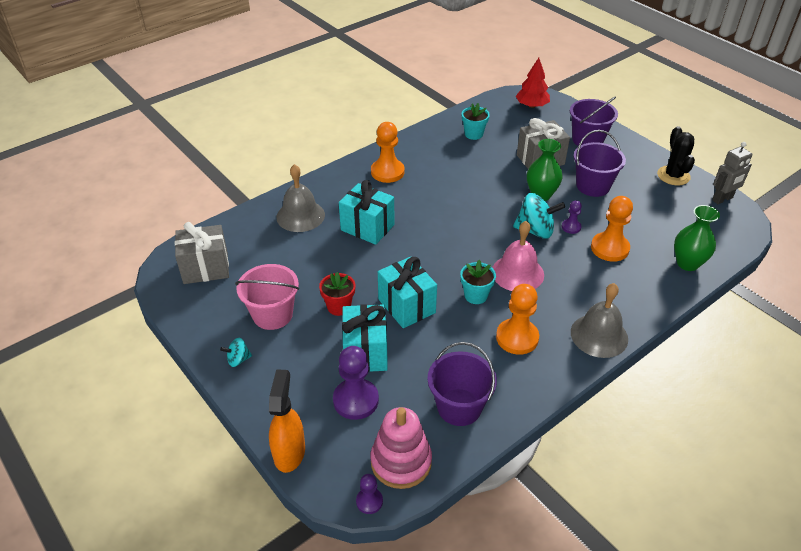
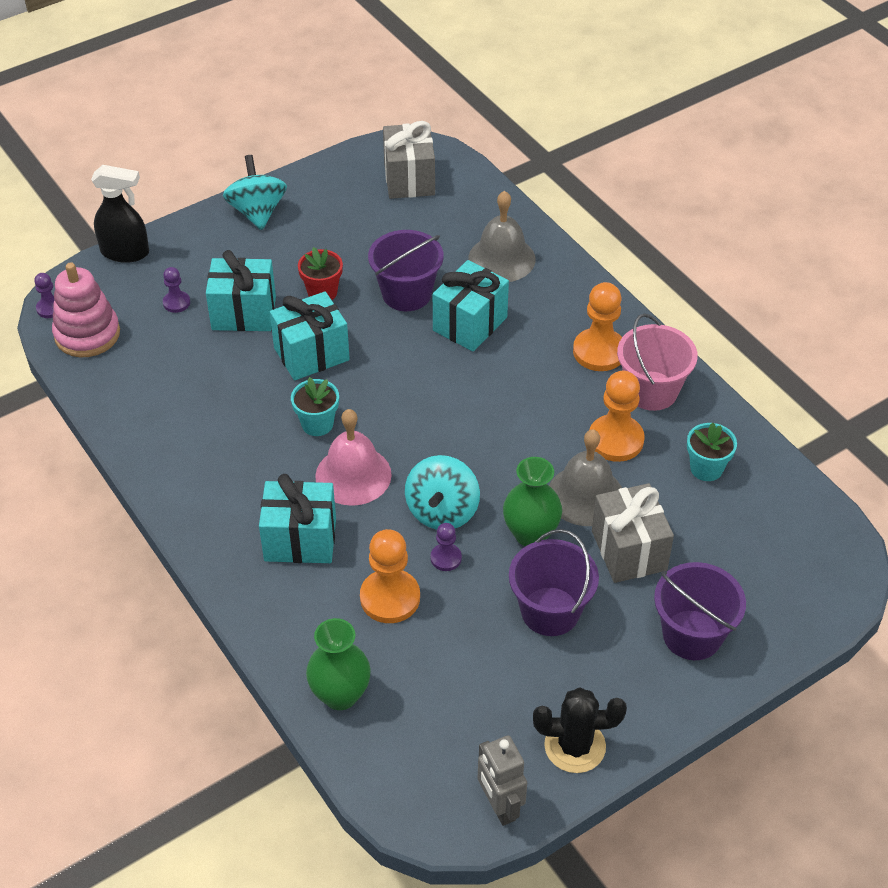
camera: 95 degrees right, 5 degrees up
turquoise spinning top [220,338,252,367] -> turquoise spinning top [223,155,287,230], size x1.93
pink bucket [235,264,299,330] -> pink bucket moved to [617,313,698,411]
orange spray bottle [269,369,305,473] -> black spray bottle [91,165,149,263]
purple pawn [333,346,379,420] -> purple pawn [163,267,190,313], size x0.53
purple bucket [427,342,497,426] -> purple bucket moved to [368,230,444,311]
orange pawn [496,284,539,355] -> orange pawn moved to [589,371,644,462]
red tree [516,58,550,108] -> none
grey bell [571,283,628,358] -> grey bell moved to [549,429,622,526]
none -> turquoise gift [259,474,336,563]

